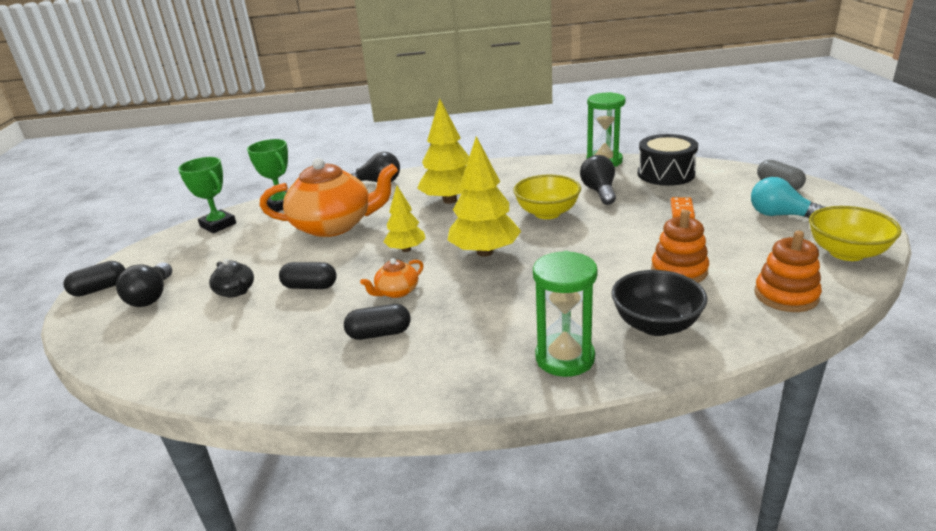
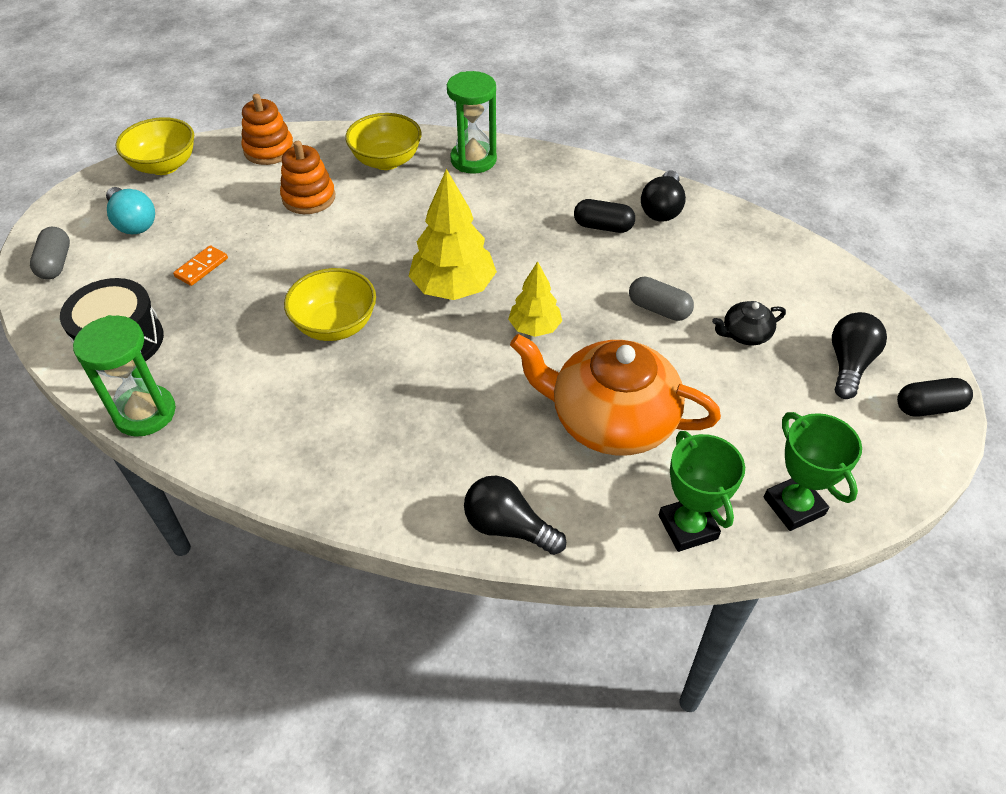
camera: 160 degrees left, 20 degrees up
black teapot [209,259,254,297] -> black teapot turned 90 degrees counterclockwise [712,301,786,345]
black capsule [279,262,337,289] -> grey capsule [629,277,694,321]
orange teapot [360,258,424,298] -> none
yellow tree [417,99,469,204] -> none
black light bulb [580,155,616,205] -> black light bulb moved to [641,171,686,222]
black bowl [611,270,707,336] -> yellow bowl [345,113,421,170]

